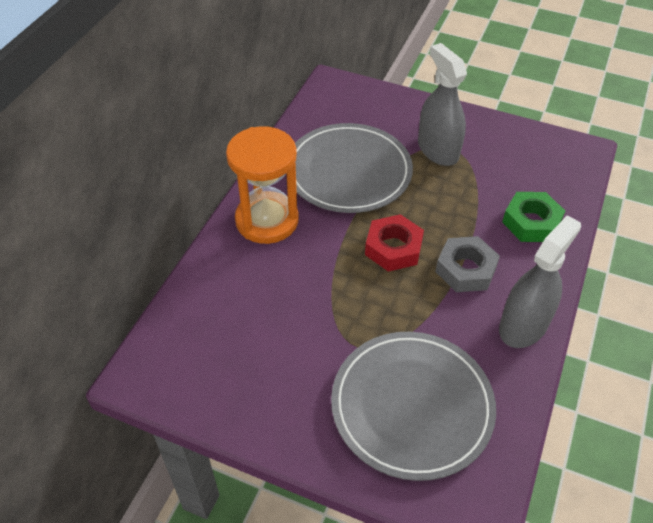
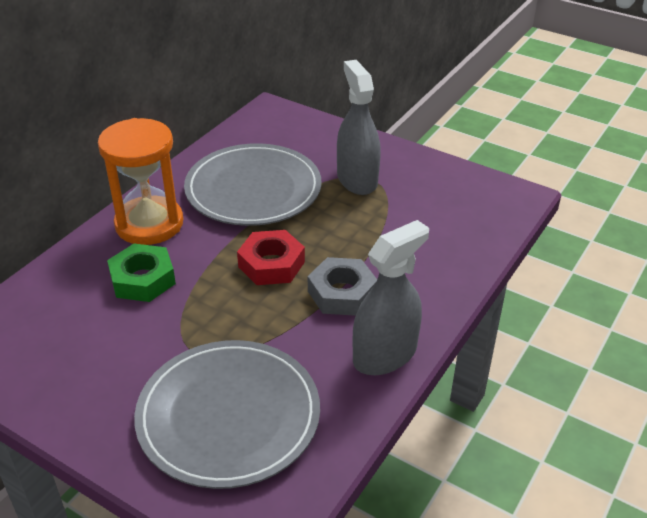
camera: 10 degrees right, 10 degrees down
green nut [502,192,565,242] -> green nut moved to [107,244,176,302]

